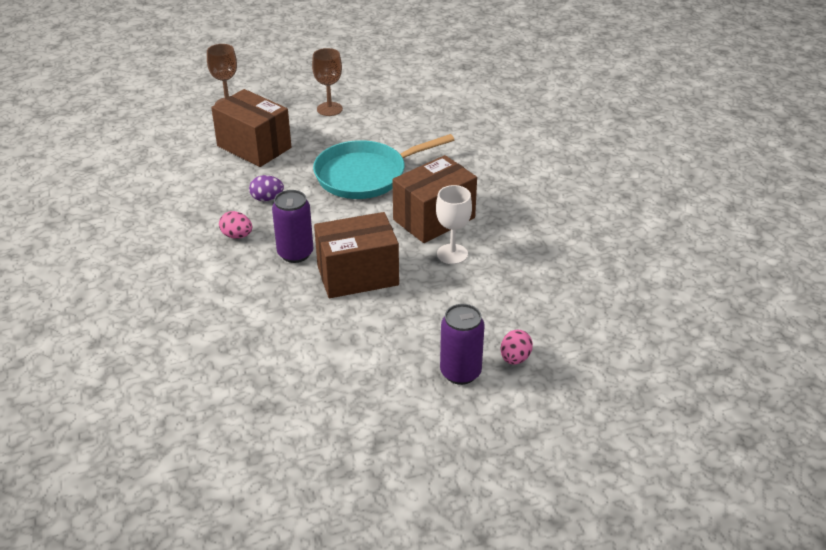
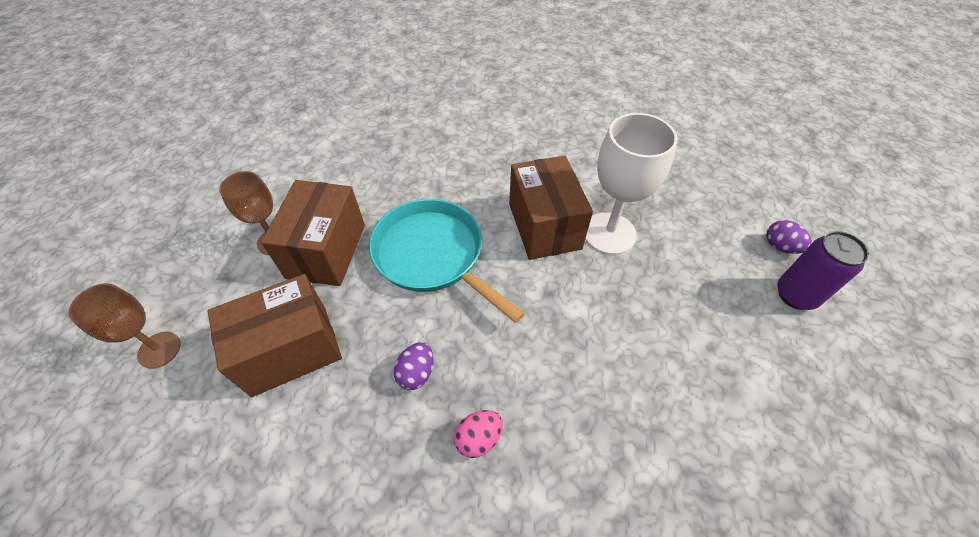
camera: 65 degrees left, 15 degrees up
purple can [272,190,313,263] -> none
turquoise pan [313,134,454,199] -> turquoise pan turned 135 degrees clockwise [369,199,525,323]
brown box [314,212,399,298] -> brown box moved to [261,180,365,286]
white goblet [436,185,472,264] -> white goblet [585,113,678,255], size x1.58
pink egg [501,330,533,365] -> purple egg [766,220,812,254]

